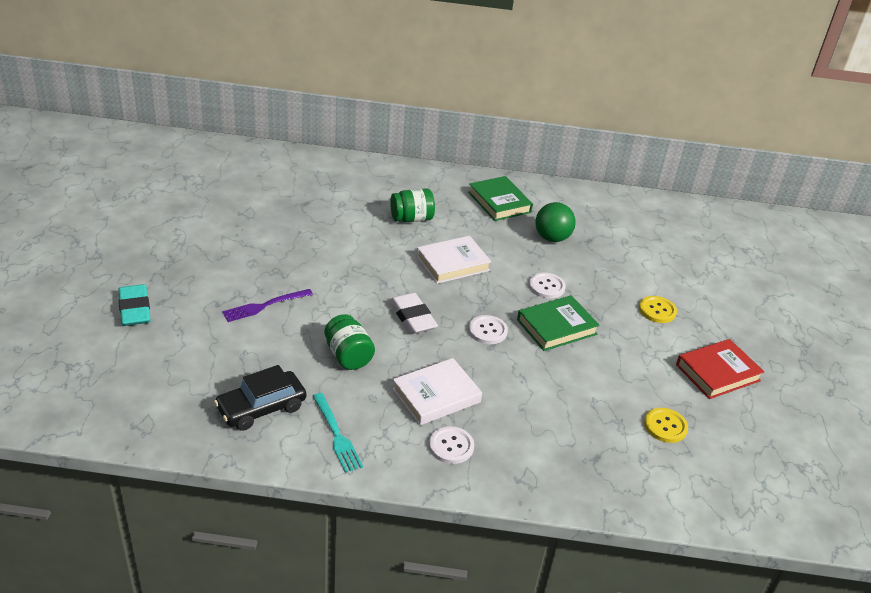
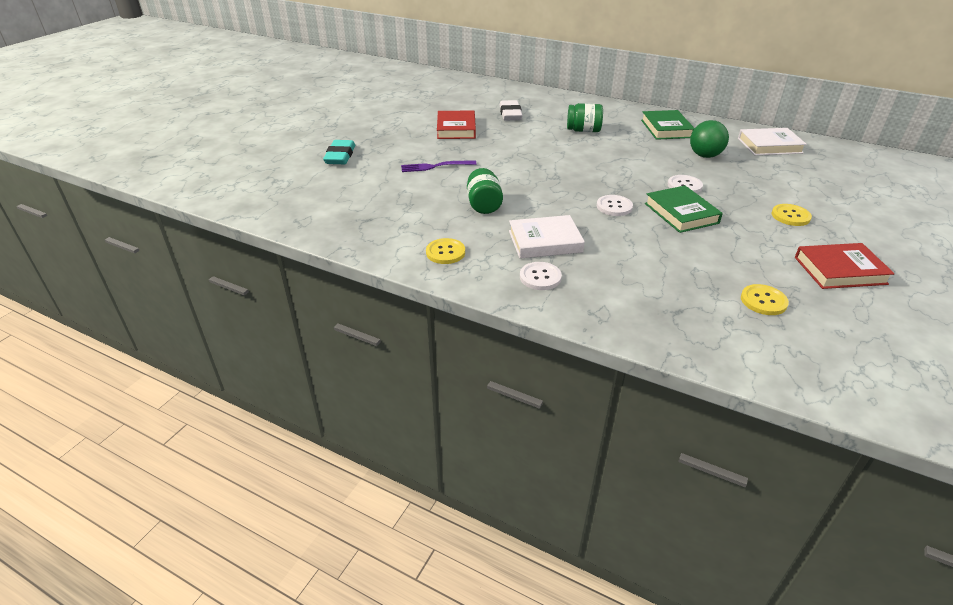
camera: 25 degrees right, 0 degrees up
black car [214,365,306,431] -> none
turquoise fork [313,393,363,473] -> yellow button [426,238,465,264]
white eraser [390,293,438,334] -> white eraser moved to [500,100,523,121]
white book [416,236,492,284] -> white book moved to [738,128,807,155]
green book [517,295,600,351] -> green book turned 75 degrees clockwise [645,185,723,233]
none -> red book [437,110,476,139]

